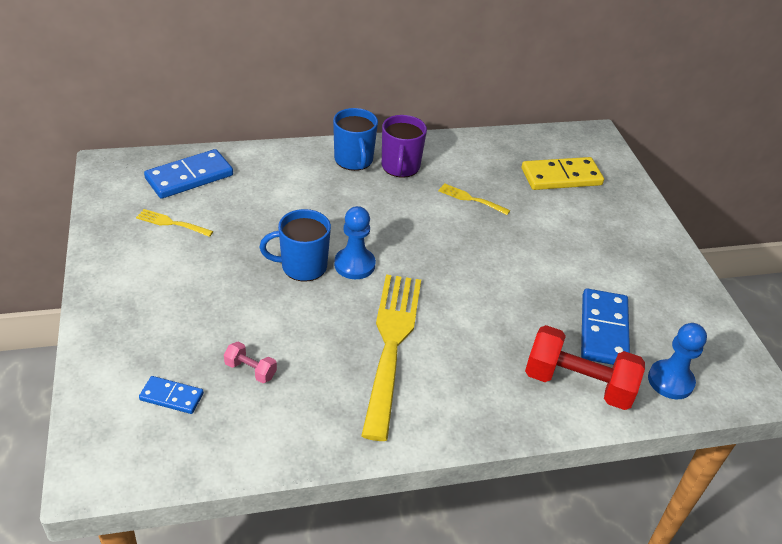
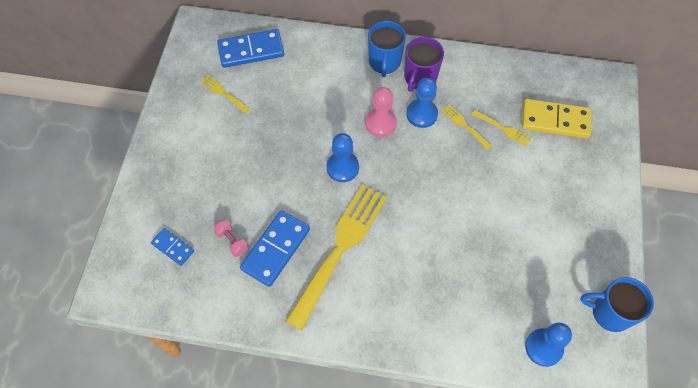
camera: 25 degrees right, 20 degrees up
blue mug [260,209,331,282] -> blue mug moved to [580,277,654,332]
red dumbbell [525,325,645,410] -> none
blue domino [581,289,630,365] -> blue domino moved to [240,210,310,287]
none -> pink pawn [365,87,397,137]
none -> blue pawn [406,78,438,128]
none -> yellow fork [472,110,532,147]

